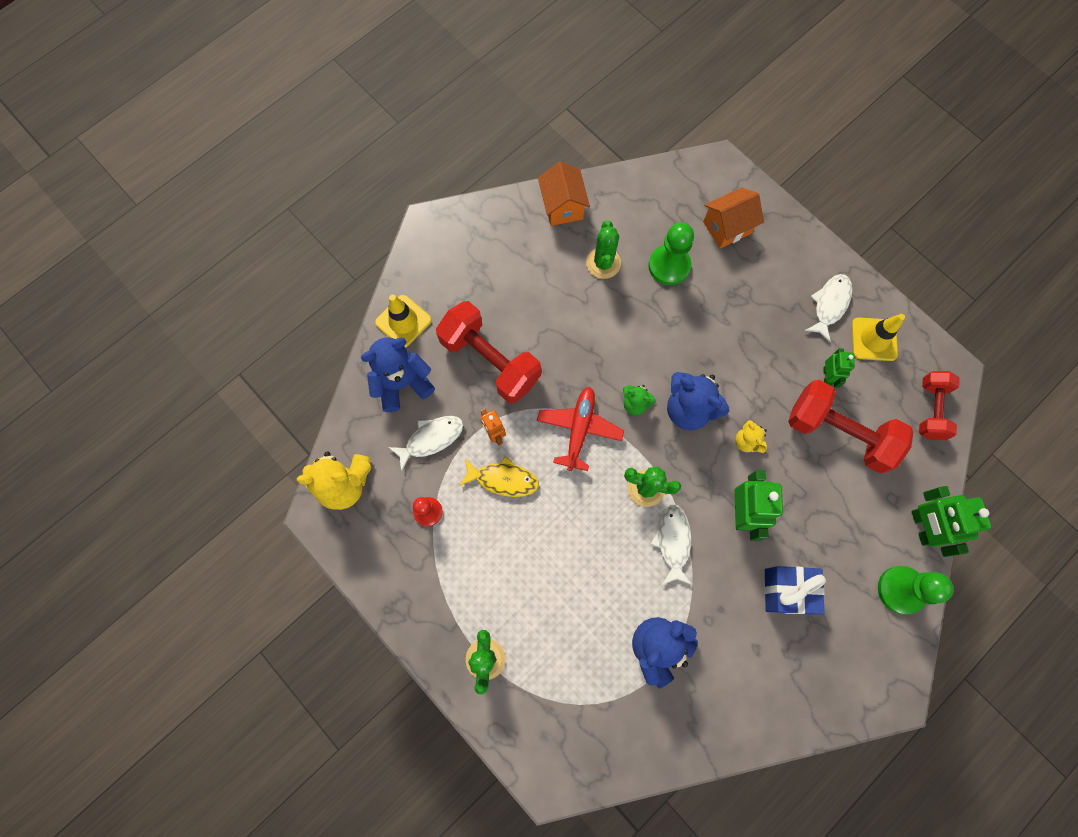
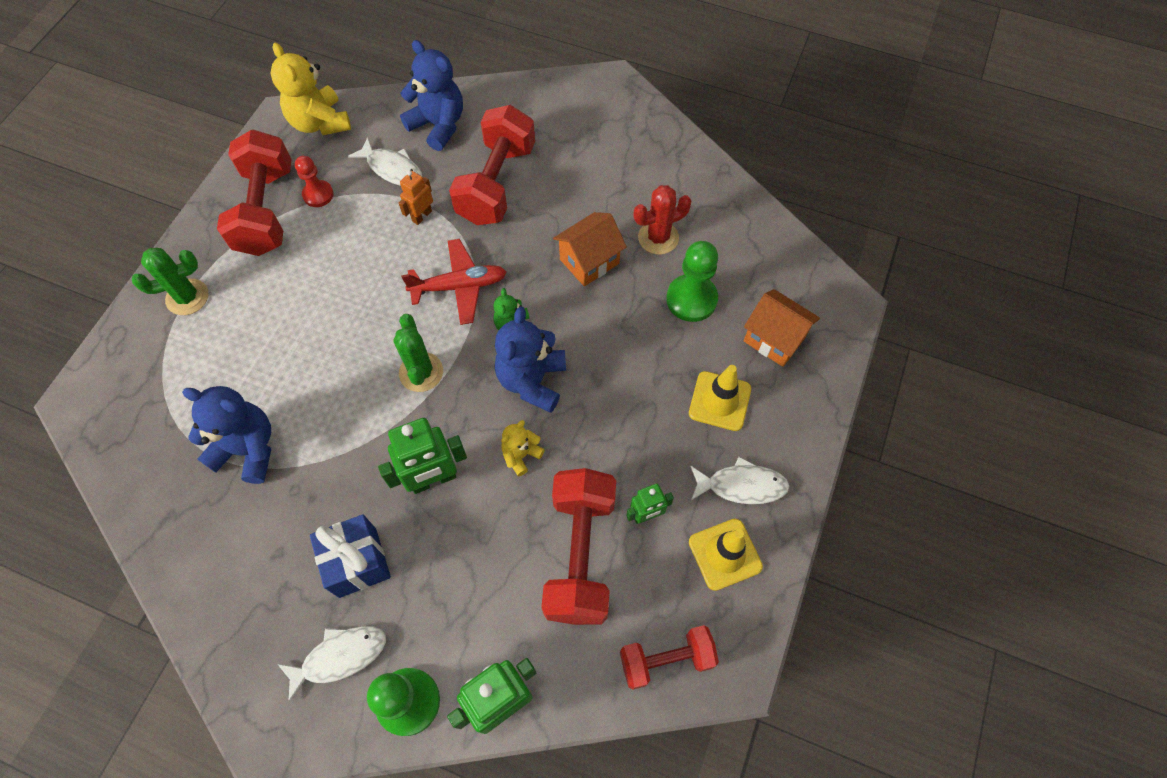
camera: 65 degrees right, 10 degrees down
yellow traffic cone [375,294,432,348] -> yellow traffic cone moved to [689,365,751,431]
yellow fish [459,456,539,497] -> none
orange house [538,161,590,226] -> orange house moved to [553,212,627,286]
green cactus [586,220,621,279] -> red cactus [633,185,691,254]
white fish [651,504,692,585] -> white fish moved to [278,626,386,702]
none -> red dumbbell [217,130,292,256]

